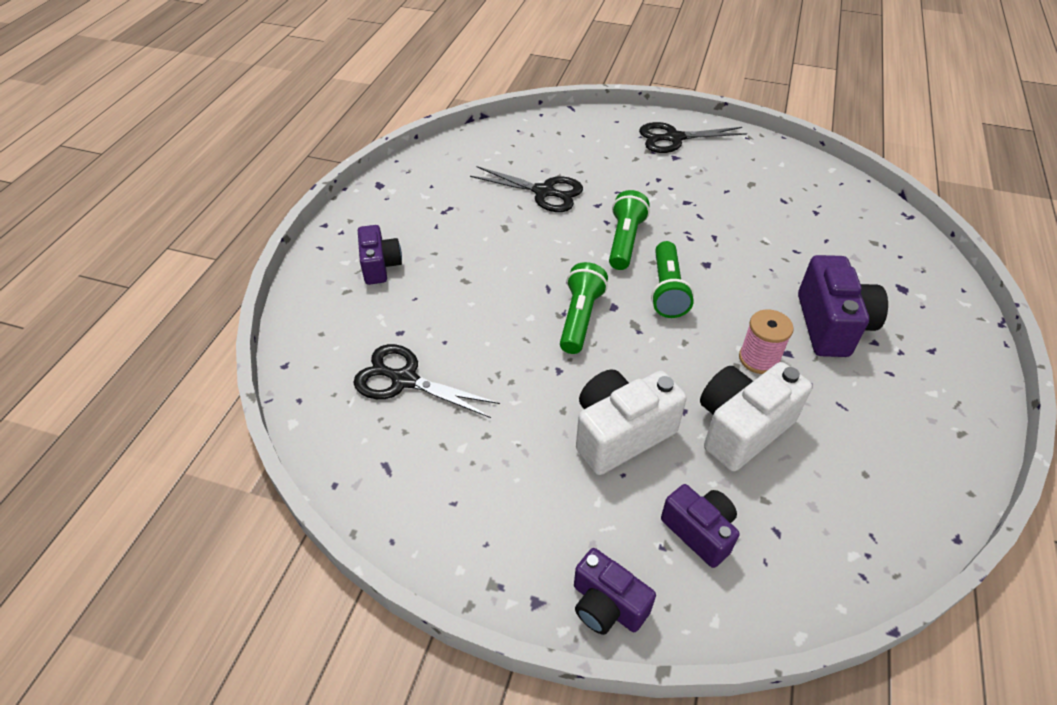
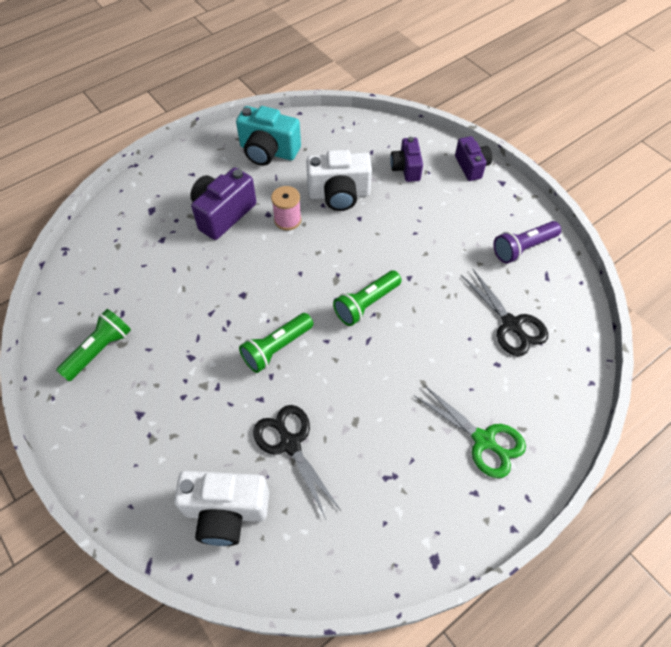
camera: 145 degrees left, 10 degrees up
purple camera [358,225,402,285] -> green scissors [414,384,526,478]
white camera [576,369,687,475] -> white camera moved to [174,471,269,546]
black scissors [639,122,747,153] -> none
green flashlight [651,241,694,318] -> green flashlight moved to [56,309,131,381]
none -> turquoise camera [236,106,301,166]
none -> purple flashlight [493,221,561,264]

